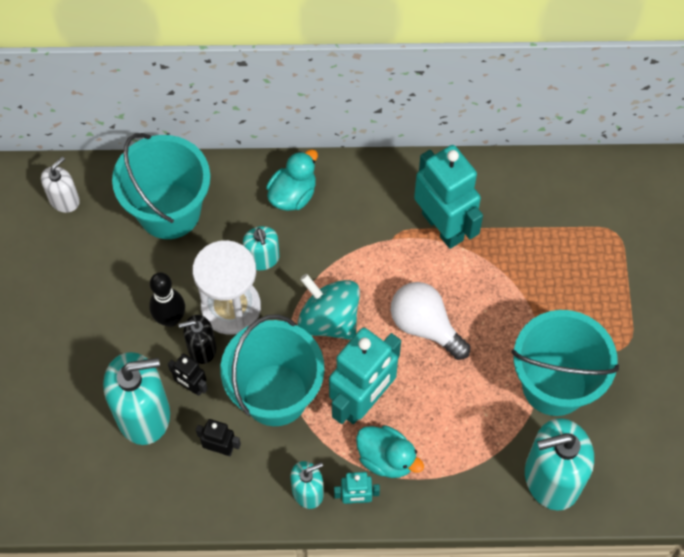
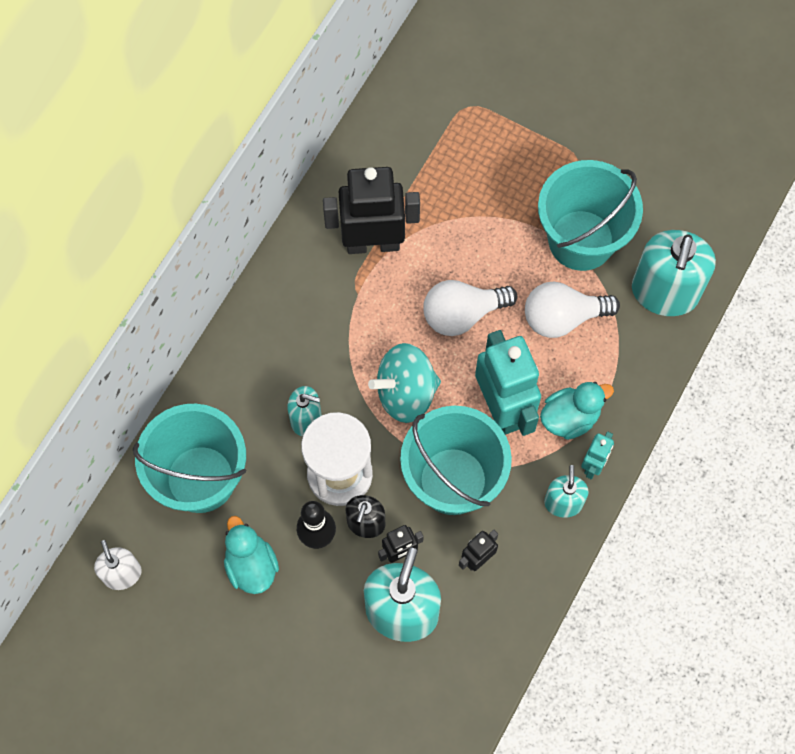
camera: 60 degrees left, 5 degrees up
turquoise duck [266,150,318,211] -> turquoise duck moved to [224,516,279,594]
turquoise robot [414,145,483,249] -> black robot [323,167,420,254]
none -> white light bulb [525,282,620,338]

